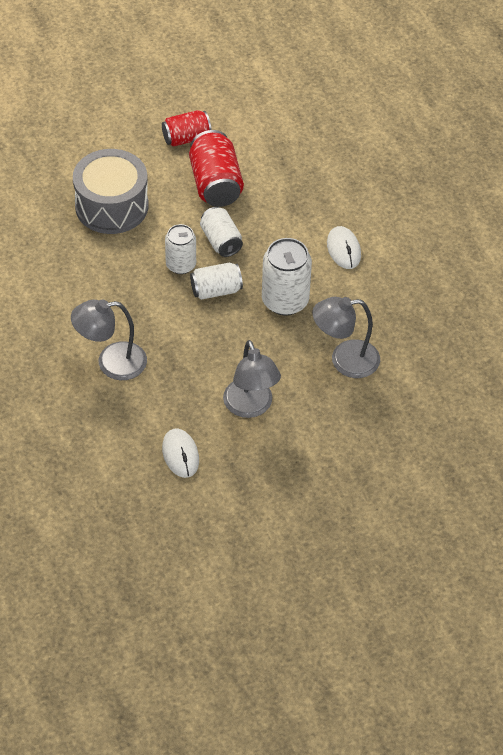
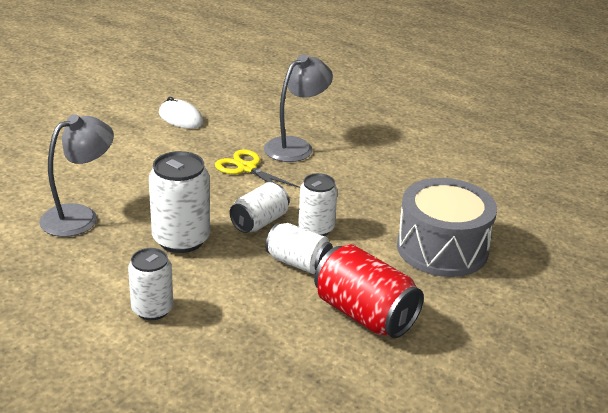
camera: 145 degrees right, 20 degrees down
red can [162,110,212,147] -> none
grey lamp [223,340,281,418] -> none
white mouse [327,226,361,269] -> white can [128,248,173,320]
none -> yellow scissors [215,149,300,188]

